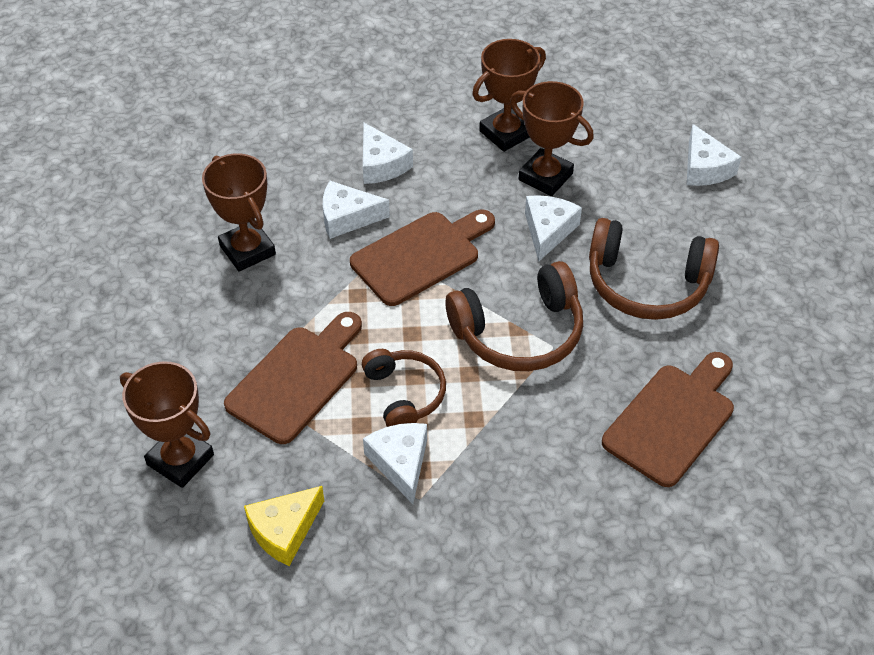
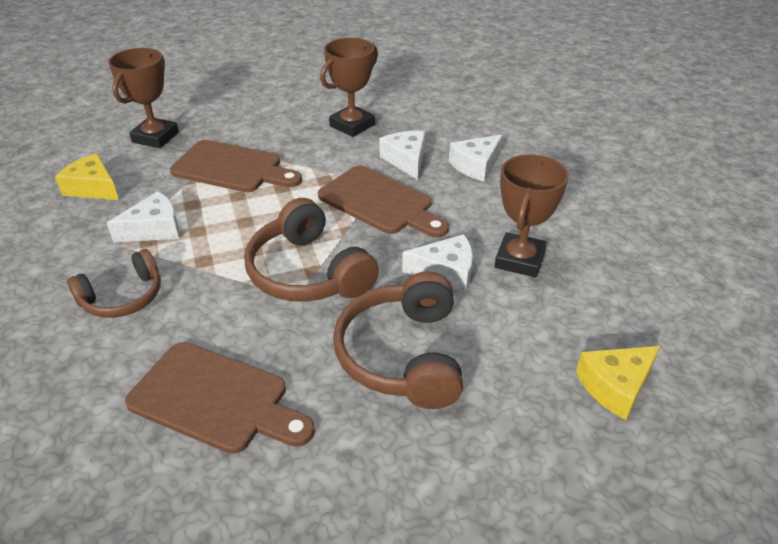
camera: 75 degrees right, 10 degrees down
brown headphones [362,349,446,427] -> brown headphones moved to [67,249,161,318]
brown trophy [472,39,546,152] -> none
white cheese [687,124,741,186] -> yellow cheese [576,346,660,420]

